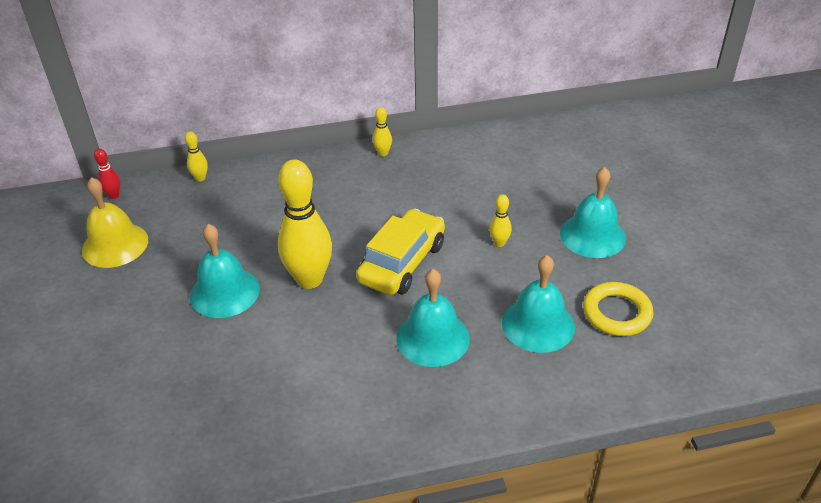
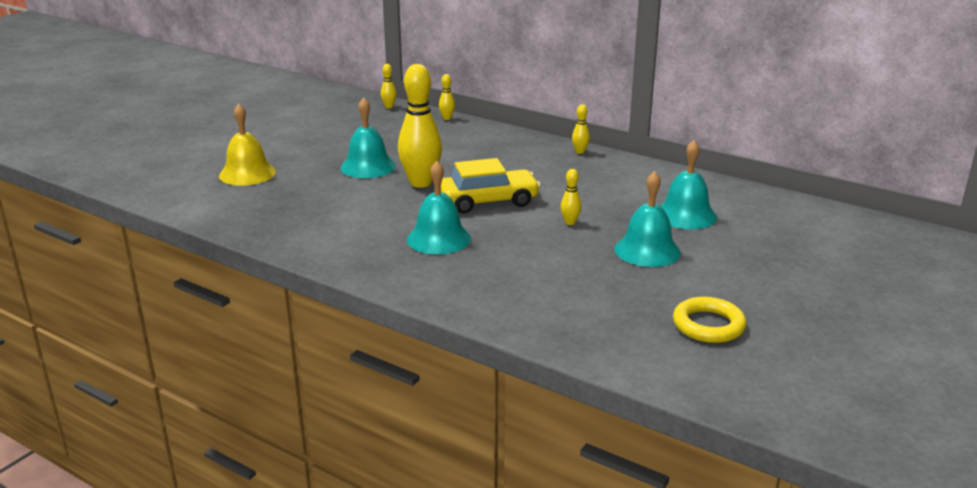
camera: 45 degrees right, 15 degrees down
yellow bell [82,177,148,268] -> yellow bell moved to [219,103,276,186]
red bowling pin [94,149,120,199] -> yellow bowling pin [381,64,397,108]
turquoise bell [502,255,575,353] -> turquoise bell moved to [660,140,717,229]
yellow ring [583,282,653,336] -> yellow ring moved to [673,297,747,343]

